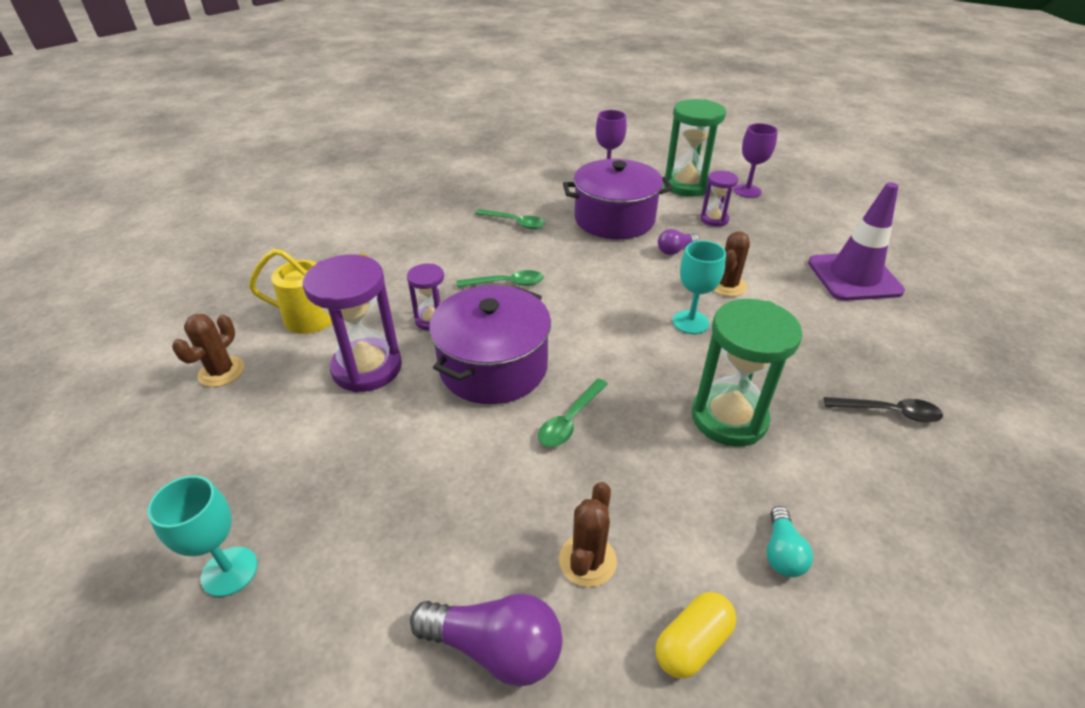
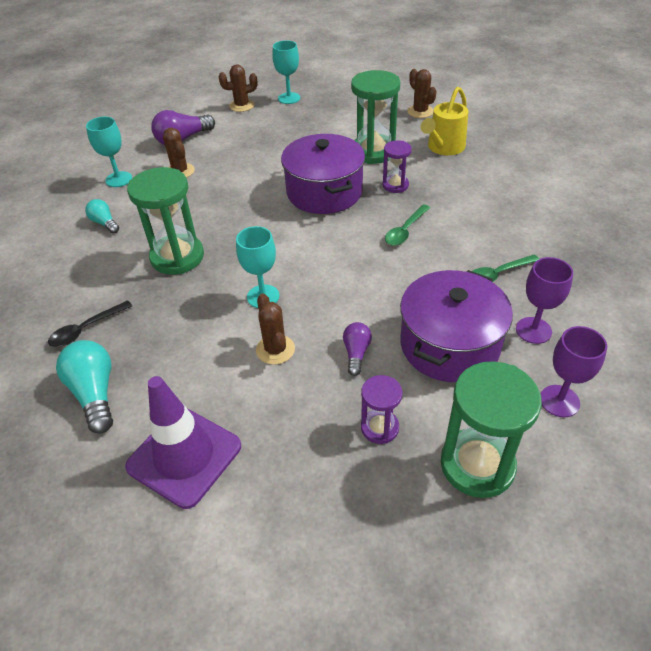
camera: 130 degrees right, 5 degrees up
purple hourglass [303,255,402,392] -> green hourglass [351,70,400,164]
green spoon [538,378,608,447] -> none
yellow capsule [655,592,737,679] -> turquoise goblet [86,116,132,187]
purple goblet [734,123,778,198] -> purple goblet moved to [516,257,573,344]
none -> turquoise light bulb [56,340,113,434]
none -> brown cactus [218,65,258,112]

